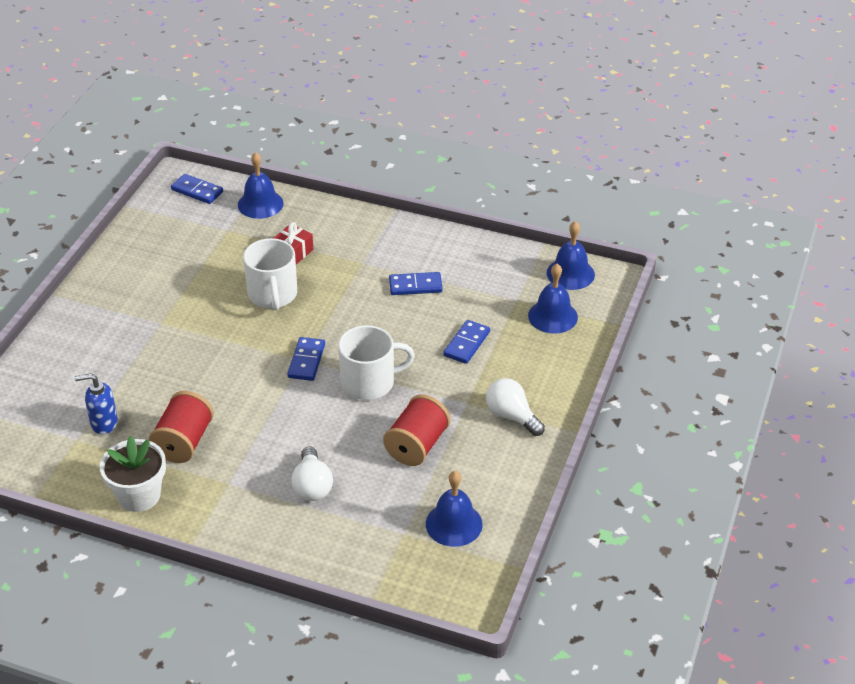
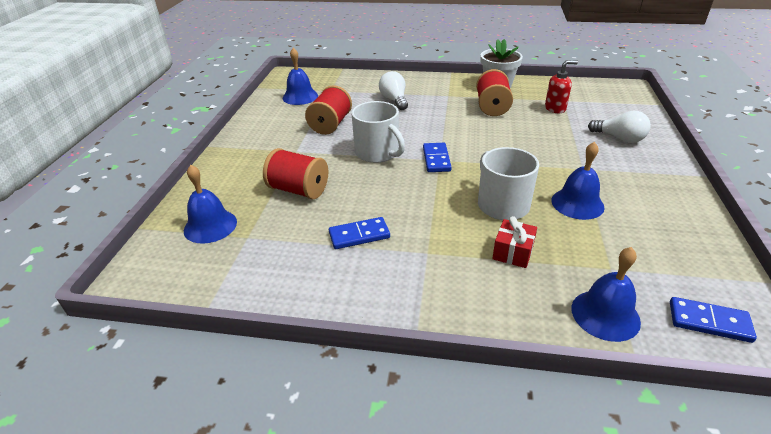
camera: 170 degrees right, 5 degrees down
blue soap dispenser [75,373,118,434] -> red soap dispenser [545,60,578,113]
white mug [338,325,415,400] -> white mug turned 105 degrees counterclockwise [351,101,405,163]
blue domino [443,320,490,364] -> red spool [263,148,328,199]
white light bulb [486,378,545,436] -> white light bulb moved to [588,111,651,143]
blue bell [547,221,595,290] -> blue bell moved to [551,141,605,220]

